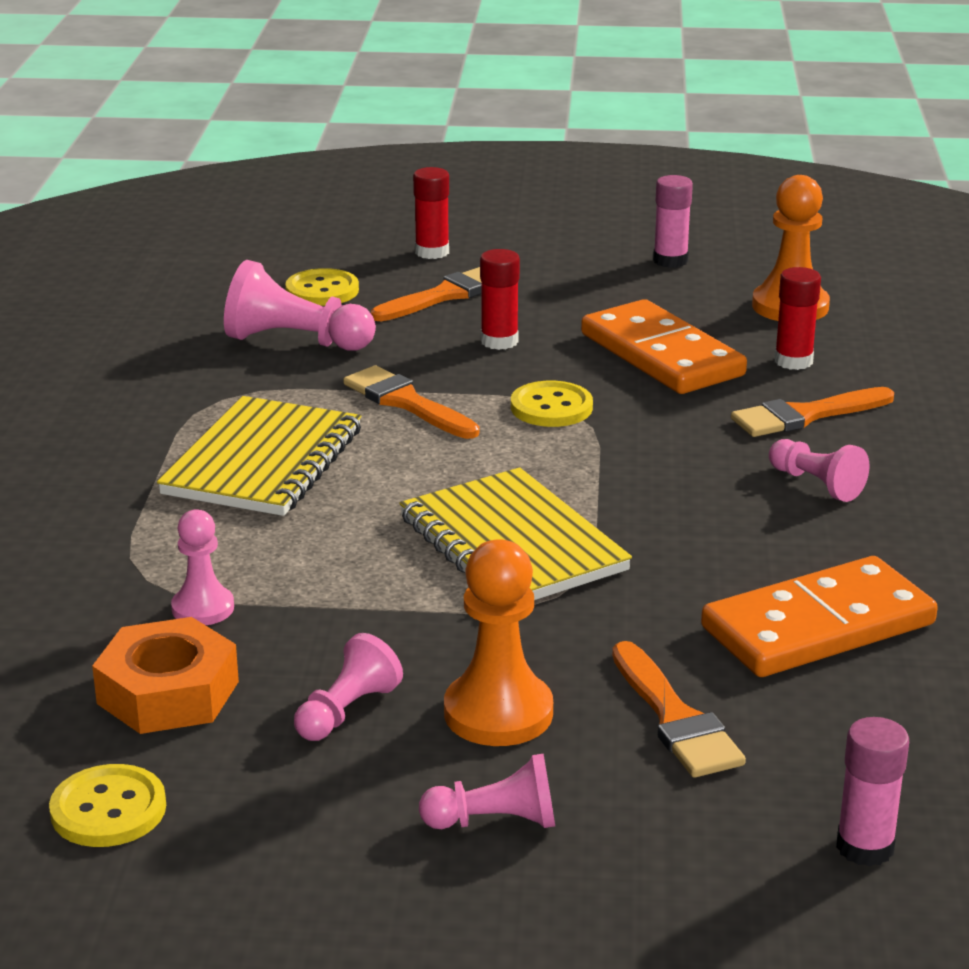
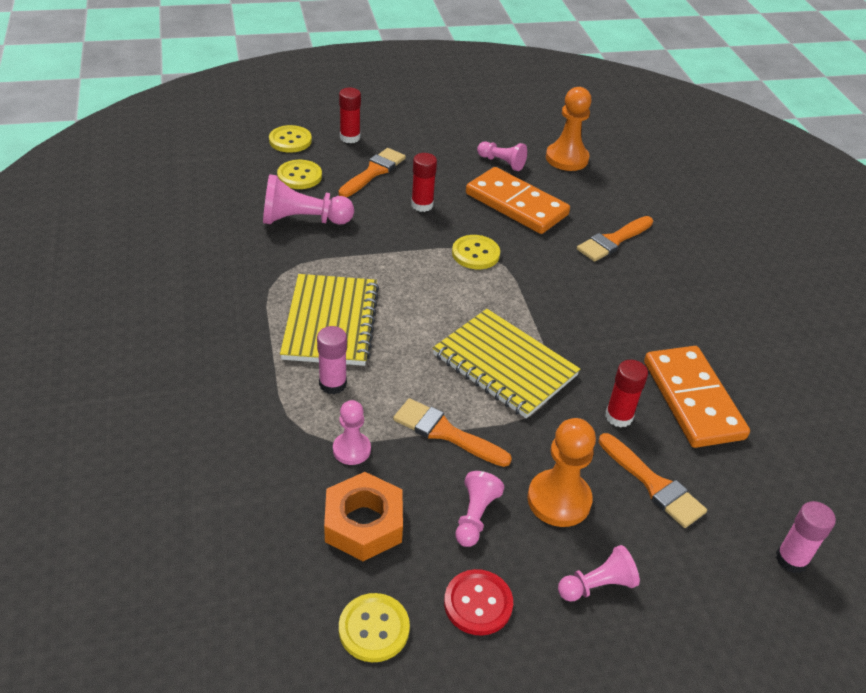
camera: 20 degrees left, 15 degrees up
orange brush [343,365,479,439] -> orange brush moved to [393,398,512,467]
pink glue stick [653,175,693,268] -> pink glue stick moved to [317,326,347,394]
orange domino [701,556,938,677] -> orange domino turned 60 degrees counterclockwise [644,346,750,448]
pink pawn [769,439,869,502] -> pink pawn moved to [477,141,527,171]
red glue stick [774,267,821,370] -> red glue stick moved to [605,360,648,427]
none -> yellow button [269,125,312,153]
none -> red button [444,569,513,635]

